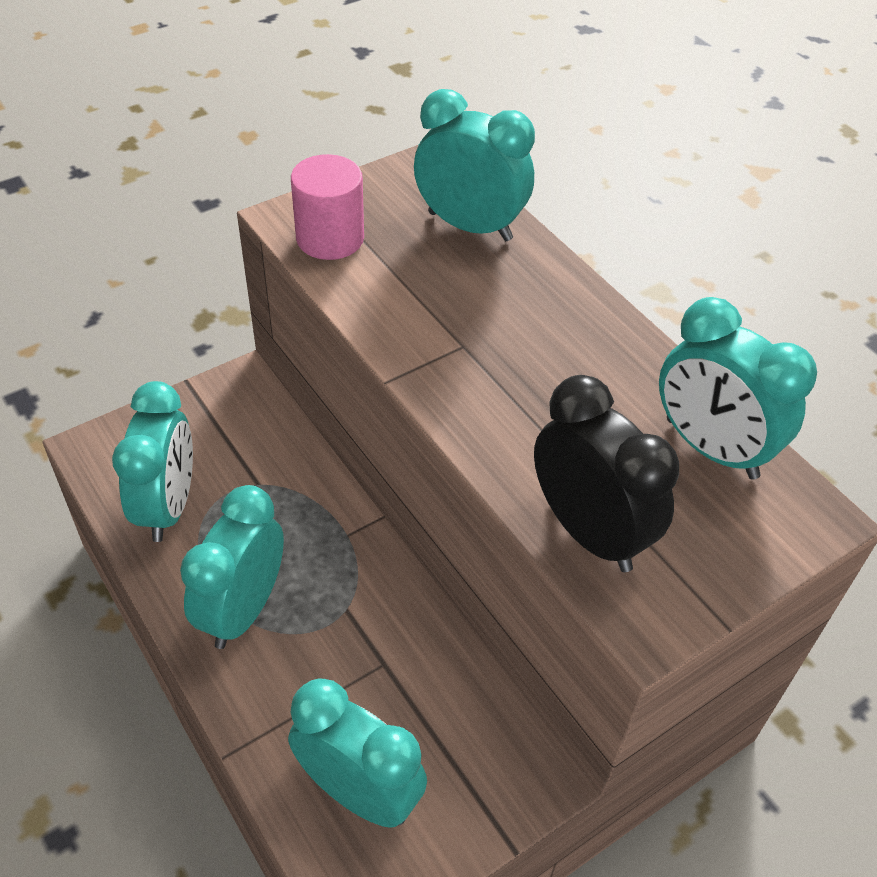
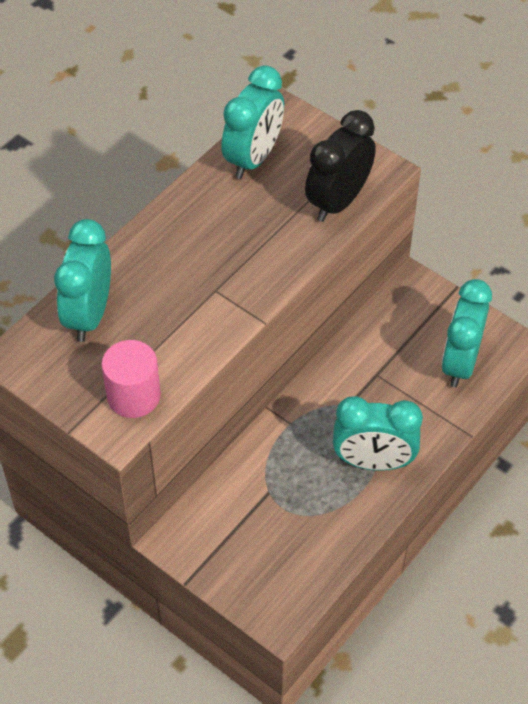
camera: 105 degrees left, 5 degrees up
turquoise clock [112,381,193,542] -> none

